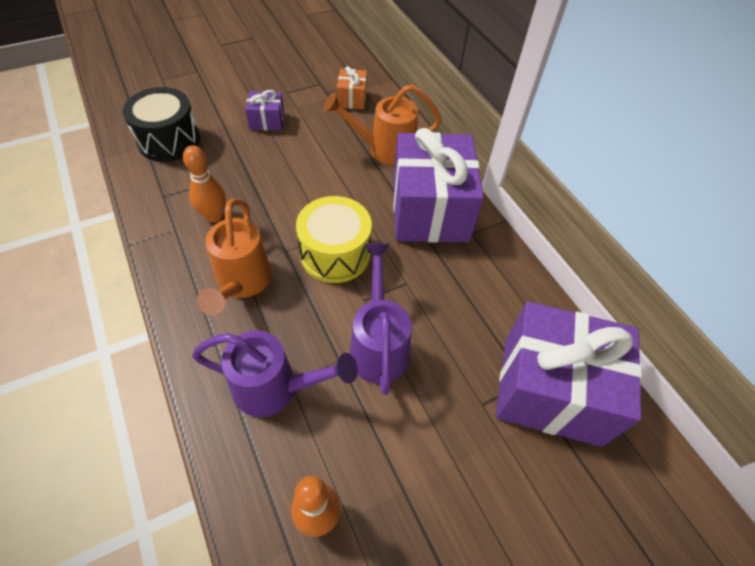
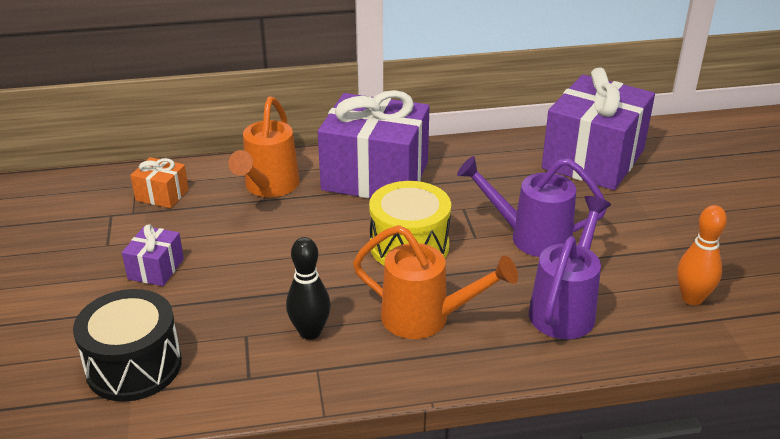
camera: 70 degrees left, 20 degrees down
orange bowling pin [183,145,226,222] -> black bowling pin [286,237,331,340]

